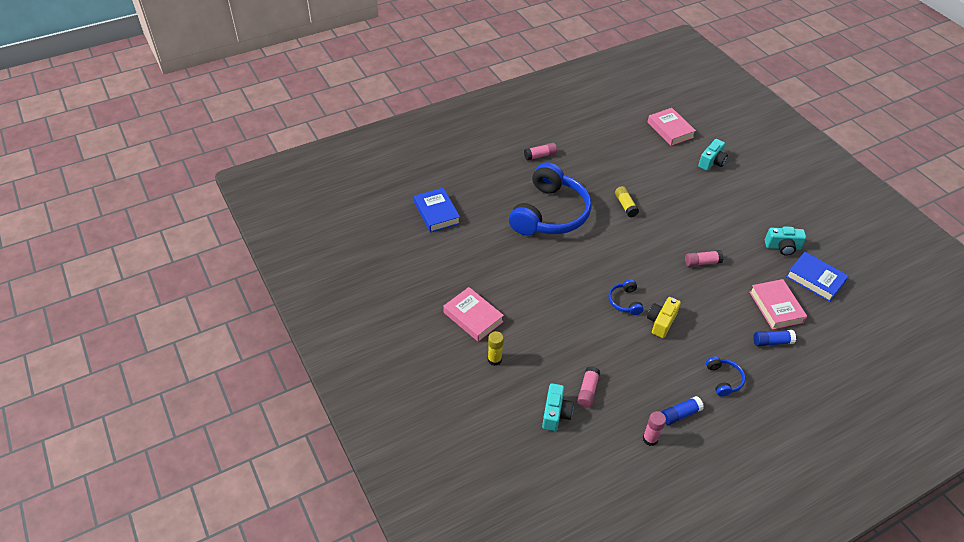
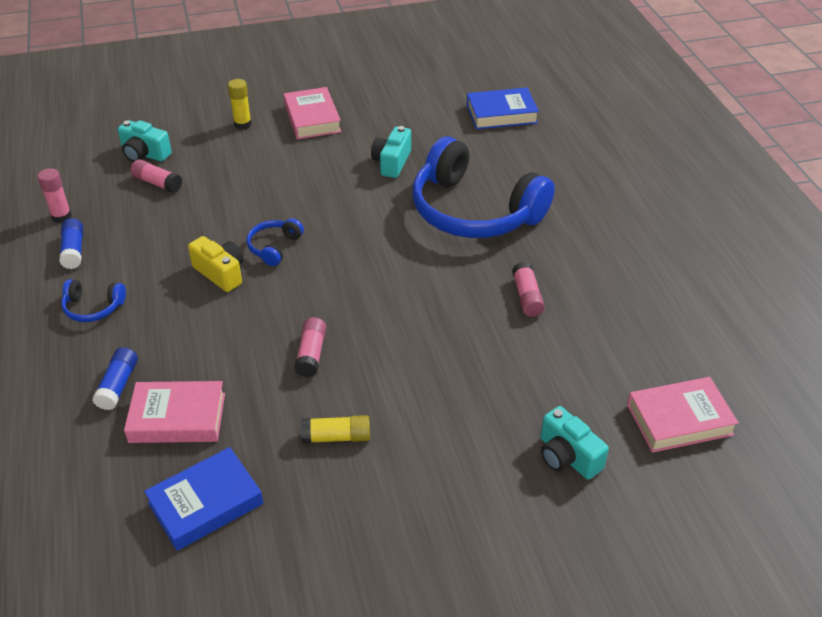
camera: 105 degrees right, 5 degrees down
pink book [443,287,504,342] -> pink book turned 75 degrees counterclockwise [284,87,341,139]
pink glue stick [524,143,557,161] -> pink glue stick moved to [512,262,545,317]
blue headphones [608,279,644,315] -> blue headphones turned 75 degrees counterclockwise [246,218,304,266]
yellow glue stick [615,186,639,217] -> yellow glue stick moved to [301,415,370,443]
turquoise camera [765,226,806,256] -> turquoise camera moved to [371,126,411,178]

